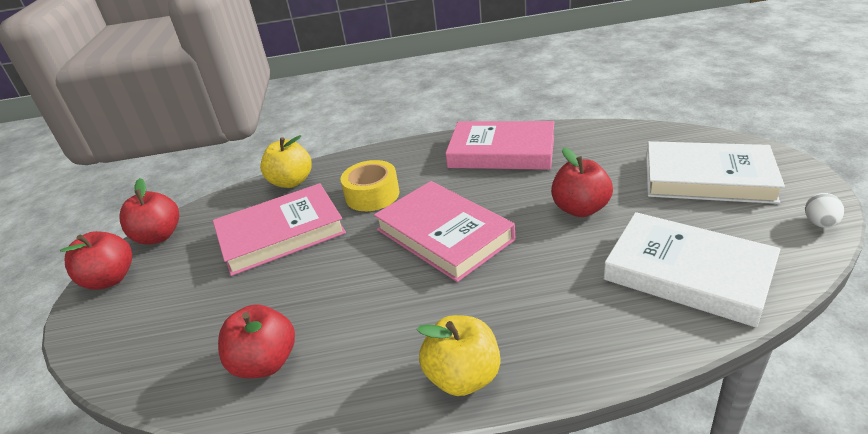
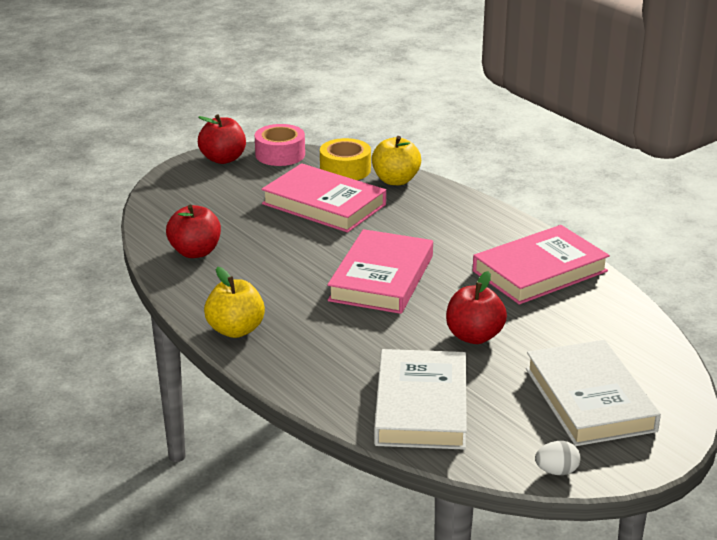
camera: 55 degrees right, 5 degrees down
red apple [120,178,179,245] -> pink tape [255,124,305,166]
yellow tape [340,160,399,211] -> yellow tape moved to [320,138,371,180]
pink book [445,121,554,170] -> pink book turned 75 degrees clockwise [473,225,610,305]

